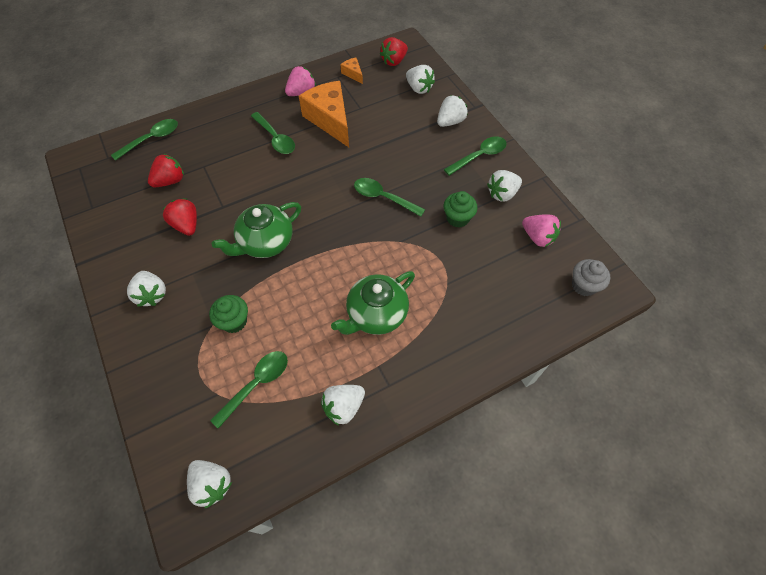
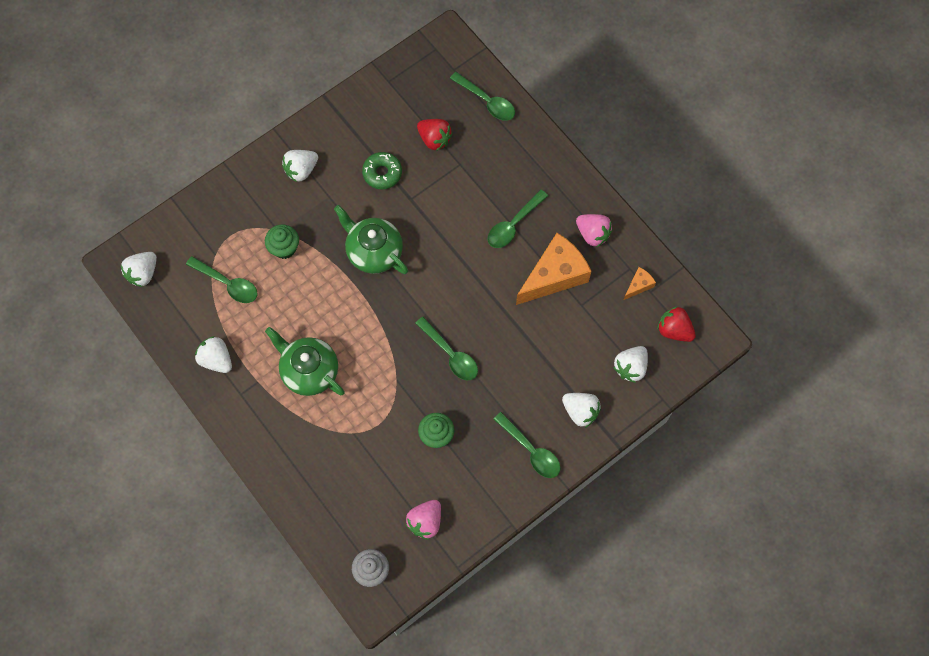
camera: 80 degrees right, 10 degrees up
red strawberry [162,198,197,236] -> green donut [362,152,402,189]
green spoon [354,178,425,217] -> green spoon turned 120 degrees clockwise [415,317,478,381]
white strawberry [487,170,522,202] -> none

